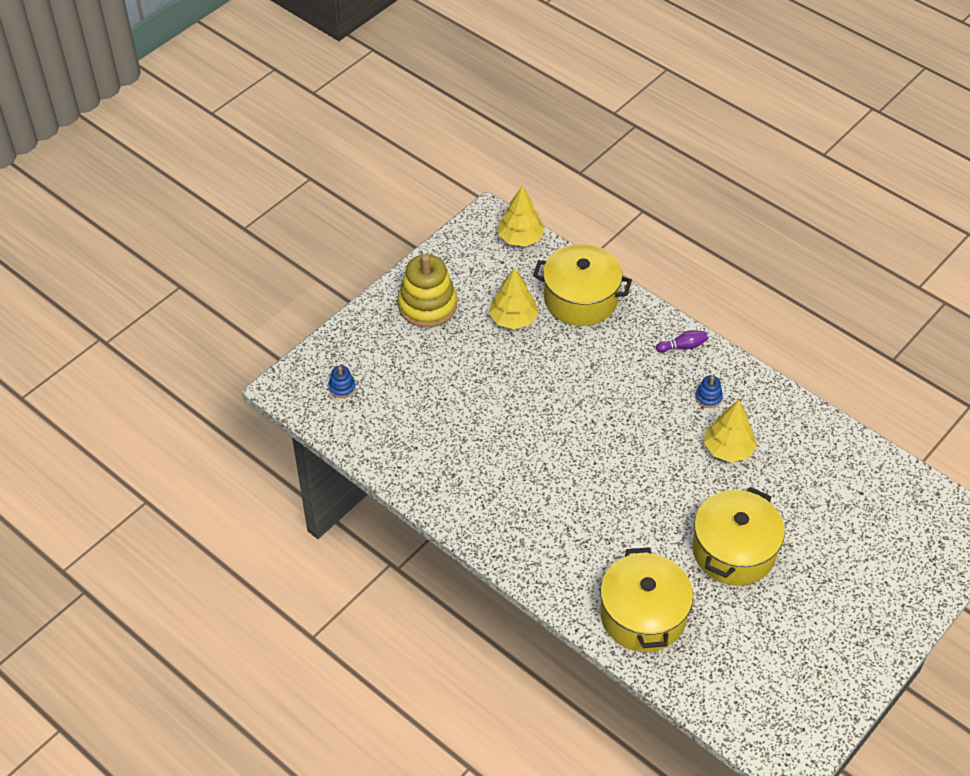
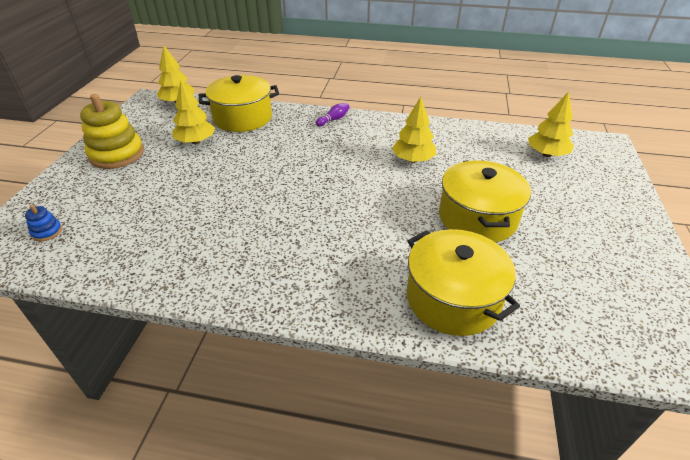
camera: 30 degrees left, 10 degrees down
blue stacking toy [695,375,723,408] -> none
none -> yellow tree [528,91,574,157]

